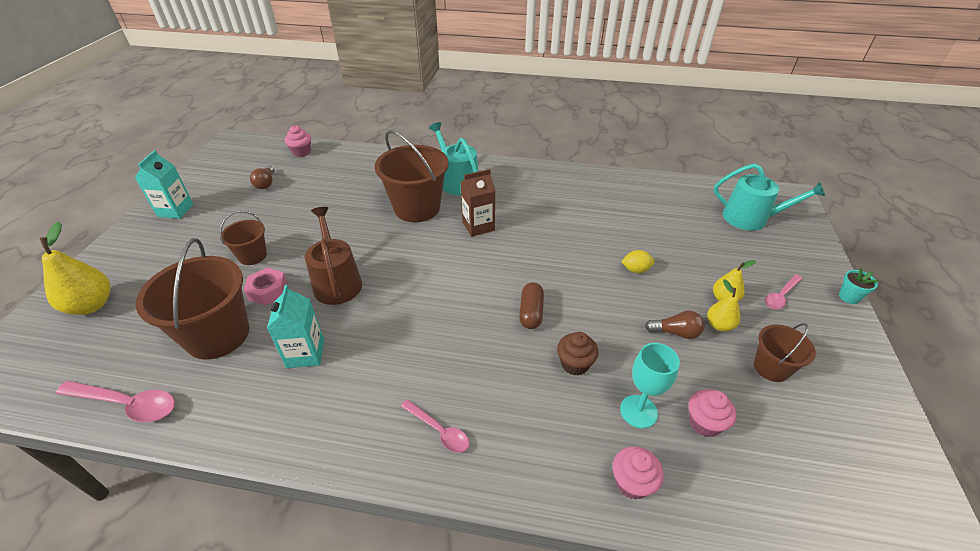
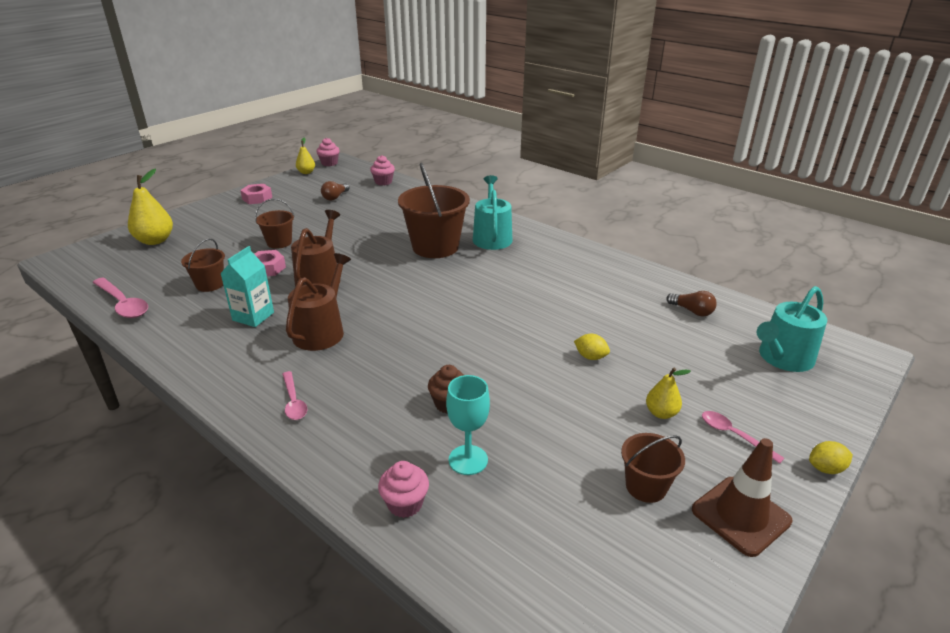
camera: 30 degrees right, 10 degrees down
turquoise carton [135,150,193,219] -> pink nut [240,184,272,204]
brown bucket [136,238,249,360] -> brown bucket [181,238,225,292], size x0.53
brown carton [461,169,495,237] -> none
brown capsule [519,283,544,329] -> none
brown light bulb [645,311,704,339] -> brown light bulb moved to [666,291,717,317]
pink cupcake [689,389,737,437] -> pink cupcake moved to [316,138,340,166]
yellow pear [707,279,740,331] -> yellow pear moved to [296,138,315,174]
turquoise watering can [714,163,825,231] -> turquoise watering can turned 90 degrees clockwise [756,286,827,372]
pink spoon [765,274,803,309] -> pink spoon turned 60 degrees clockwise [702,411,784,464]
turquoise flower pot [839,268,878,304] -> yellow lemon [809,441,853,474]
none -> brown watering can [286,253,351,351]
none -> brown traffic cone [692,438,792,557]

